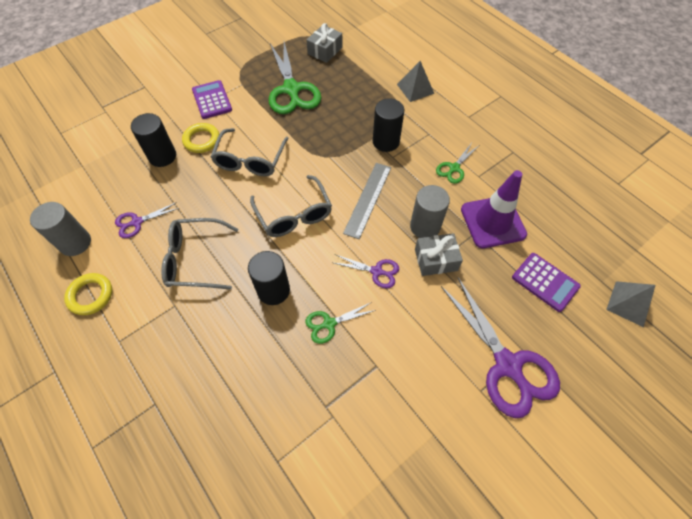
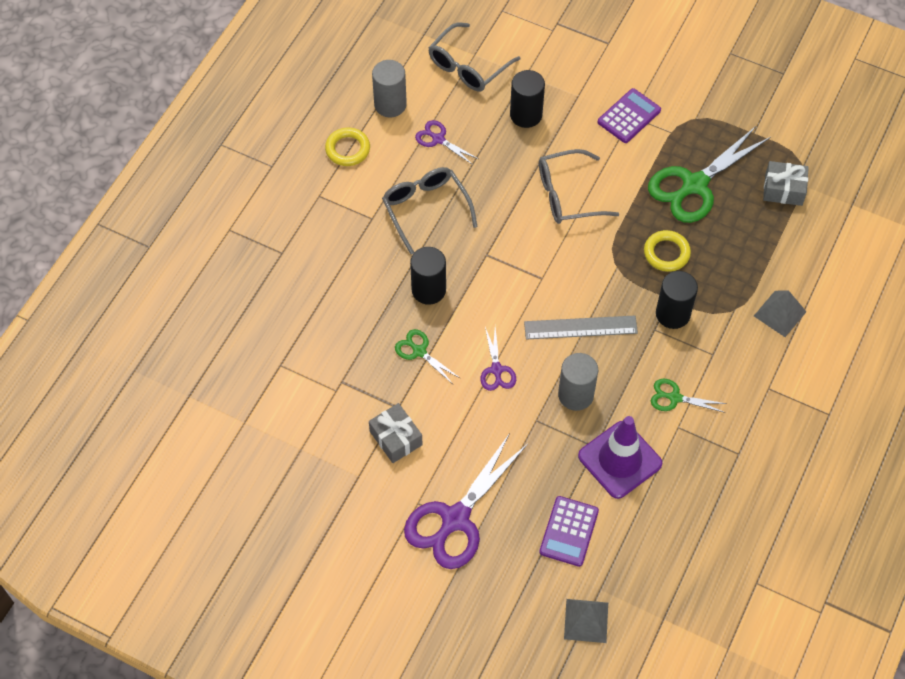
camera: 65 degrees right, 0 degrees up
yellow ring [182,123,219,153] -> yellow ring moved to [644,230,691,272]
grey glasses [250,175,332,237] -> grey glasses moved to [428,23,520,92]
grey gift [415,233,463,276] -> grey gift moved to [369,403,423,463]

